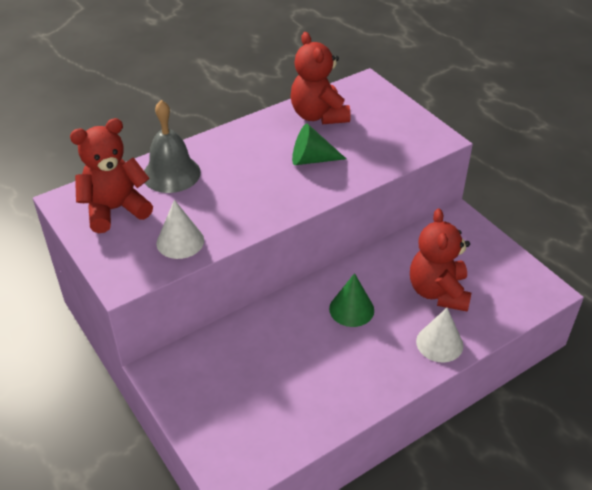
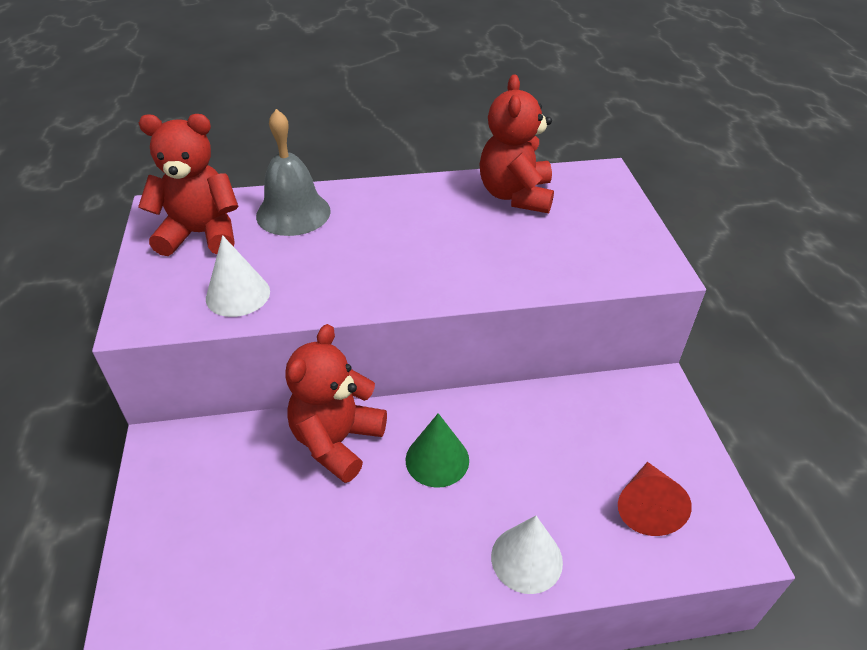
camera: 25 degrees right, 0 degrees up
green cone [292,123,346,165] -> none
red teddy bear [410,209,471,312] -> red teddy bear moved to [285,324,387,483]
none -> red cone [618,462,692,536]

